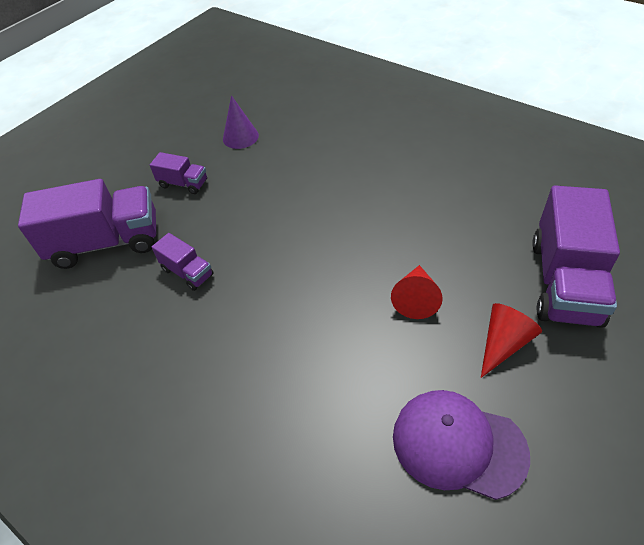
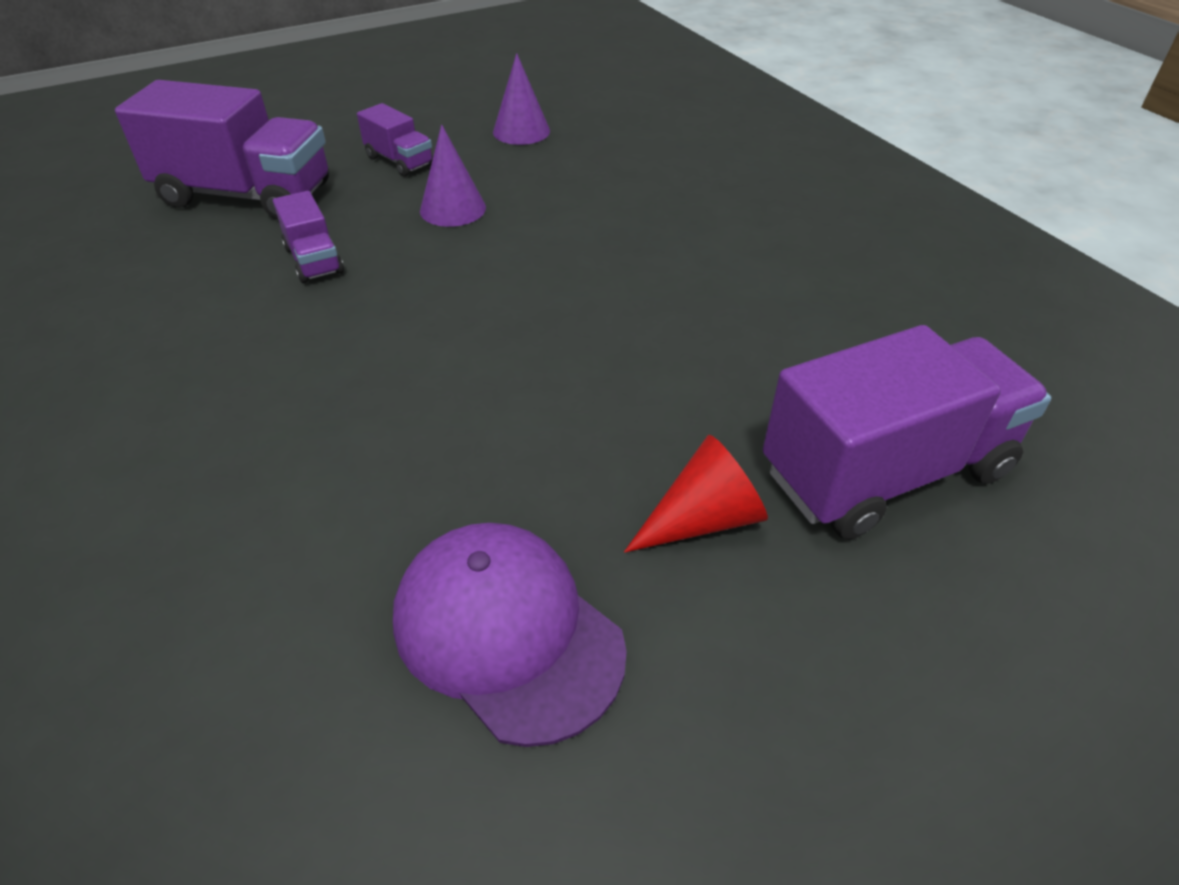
camera: 20 degrees right, 5 degrees down
red cone [391,265,443,319] -> none
purple truck [532,186,620,328] -> purple truck turned 150 degrees counterclockwise [763,325,1051,539]
none -> purple cone [420,124,486,227]

